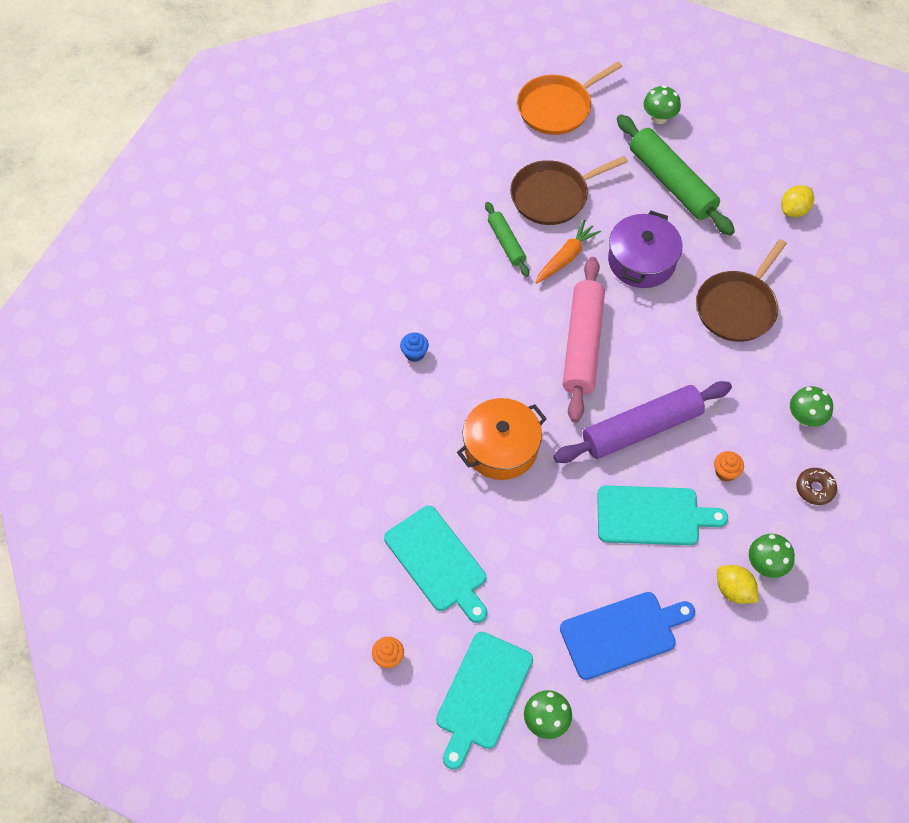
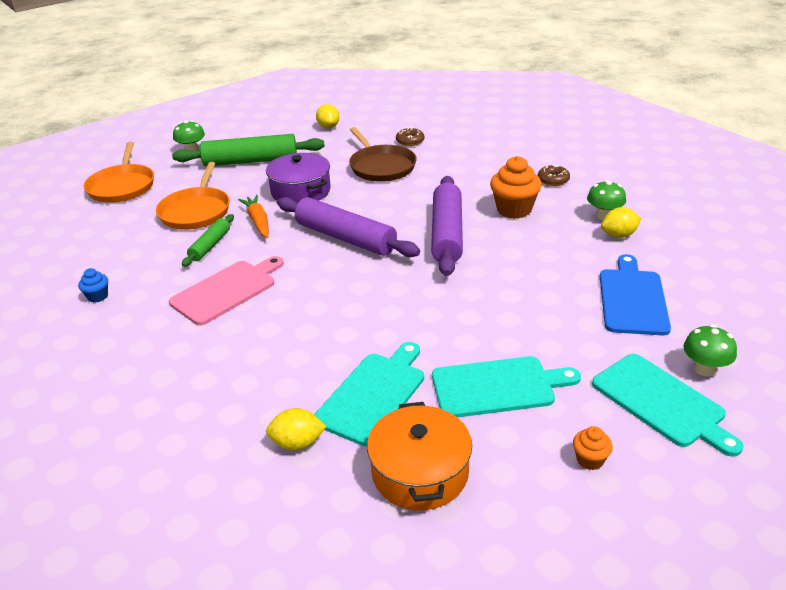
camera: 60 degrees left, 25 degrees down
blue cupcake [400,333,429,362] -> blue cupcake moved to [78,268,108,303]
orange pot [457,398,547,480] -> orange pot moved to [367,402,472,510]
green rolling pin [485,202,529,277] -> green rolling pin turned 75 degrees counterclockwise [182,214,234,267]
brown pan [510,156,628,225] -> orange pan [156,162,230,230]
pink rolling pin [563,257,605,422] -> purple rolling pin [277,197,420,257]
turquoise cutting board [597,486,728,545] -> turquoise cutting board moved to [314,342,424,446]
orange cupcake [714,451,744,482] -> orange cupcake [490,156,542,219], size x1.97
green mushroom [790,386,833,427] -> none
none -> pink cutting board [169,256,284,325]
none -> yellow lemon [266,408,326,450]
none -> brown donut [396,127,424,146]

